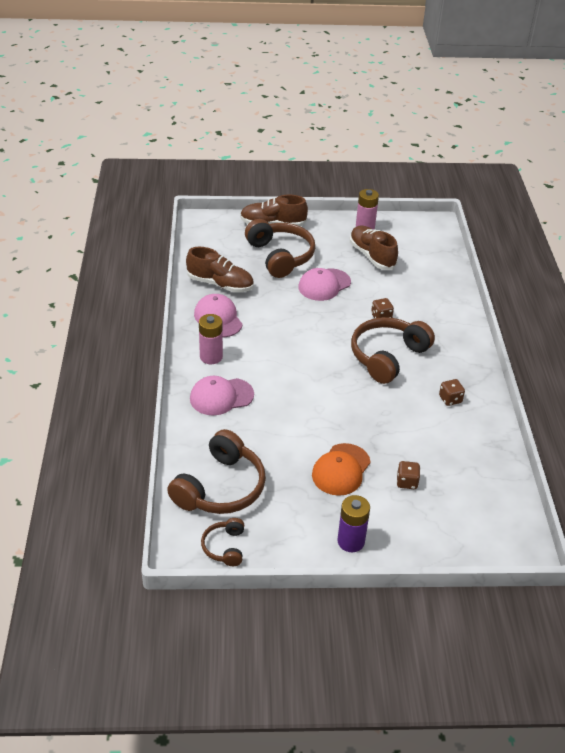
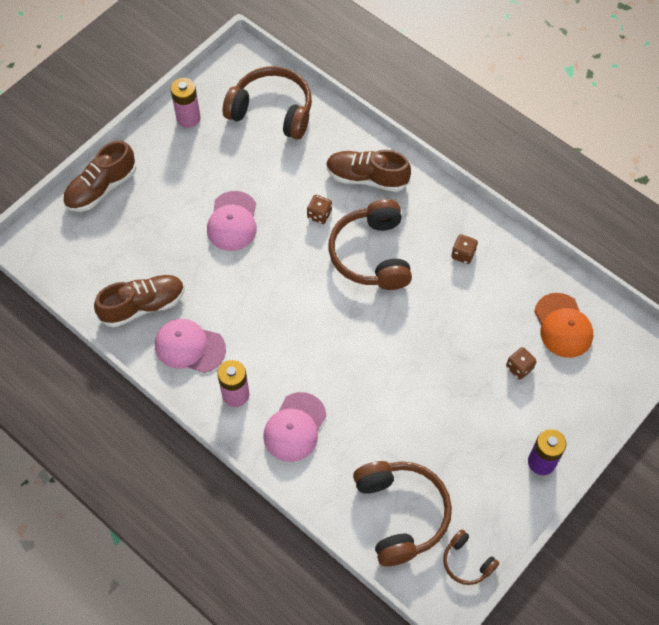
camera: 45 degrees left, 20 degrees up
brown headphones [245,219,315,278] -> brown headphones moved to [223,66,312,140]
orange cap [312,443,371,496] -> orange cap moved to [534,293,593,358]
brown shoe [350,226,398,270] -> brown shoe moved to [326,150,411,192]

